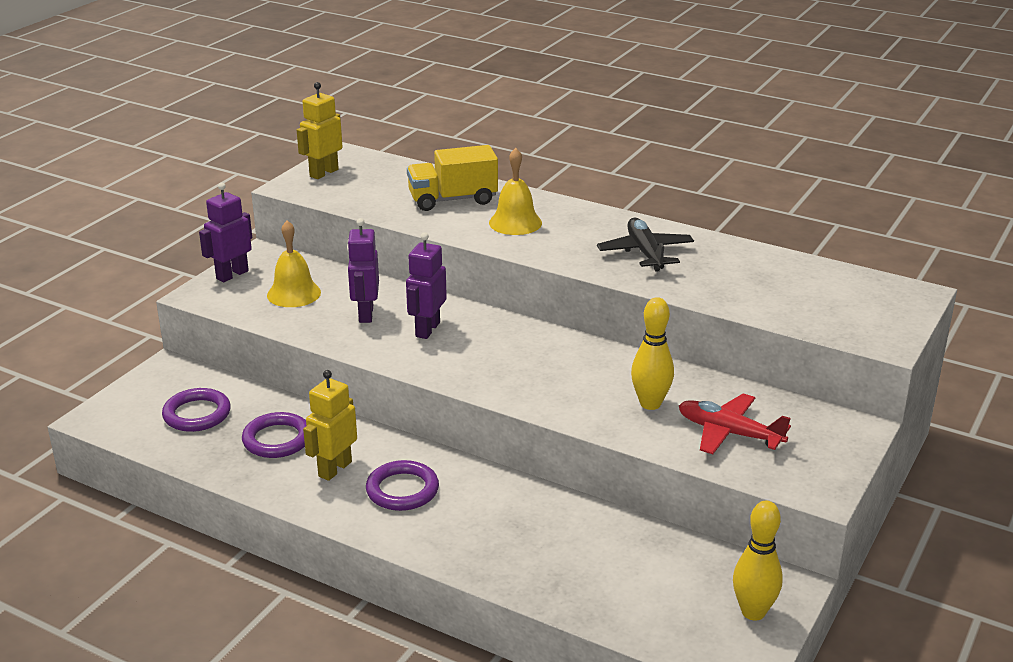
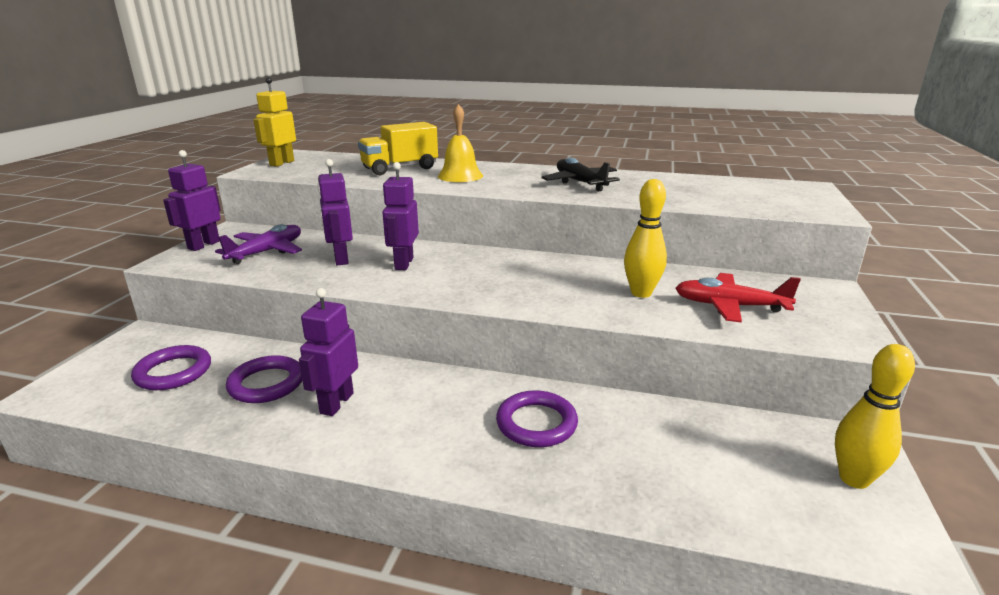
camera: 15 degrees left, 5 degrees down
yellow bell [267,220,321,307] -> purple plane [215,224,302,264]
yellow robot [303,370,357,481] -> purple robot [299,288,358,416]
purple ring [366,460,439,511] -> purple ring moved to [496,390,578,447]

